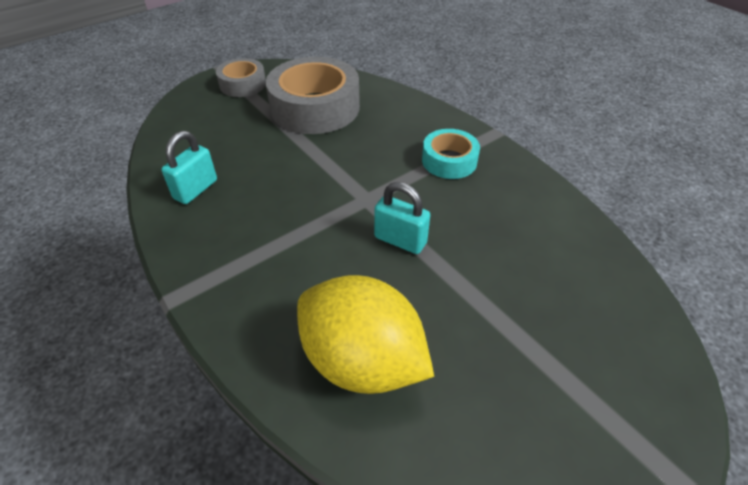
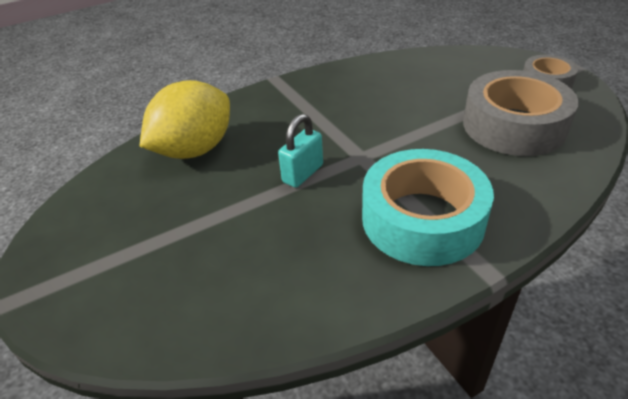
camera: 100 degrees right, 5 degrees down
turquoise padlock [161,131,217,204] -> none
turquoise tape [422,129,480,179] -> turquoise tape [362,149,494,266], size x1.82

